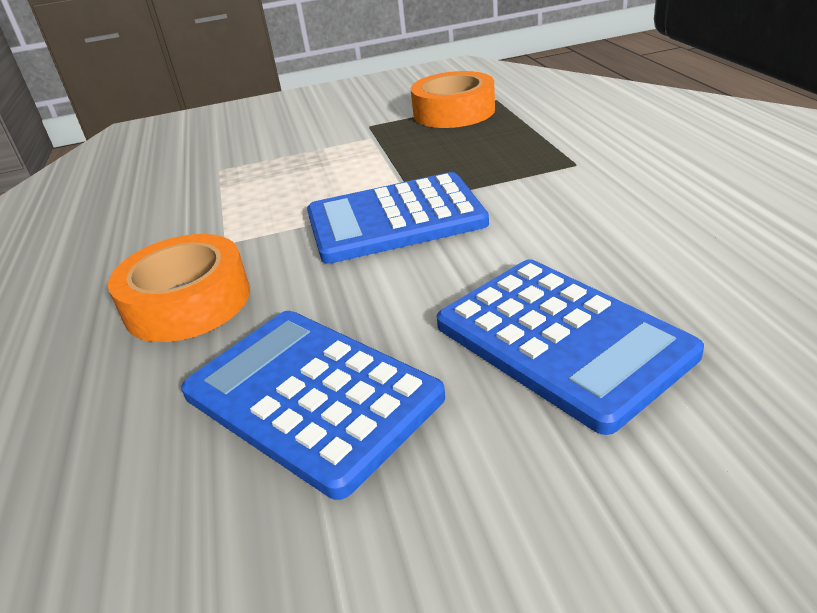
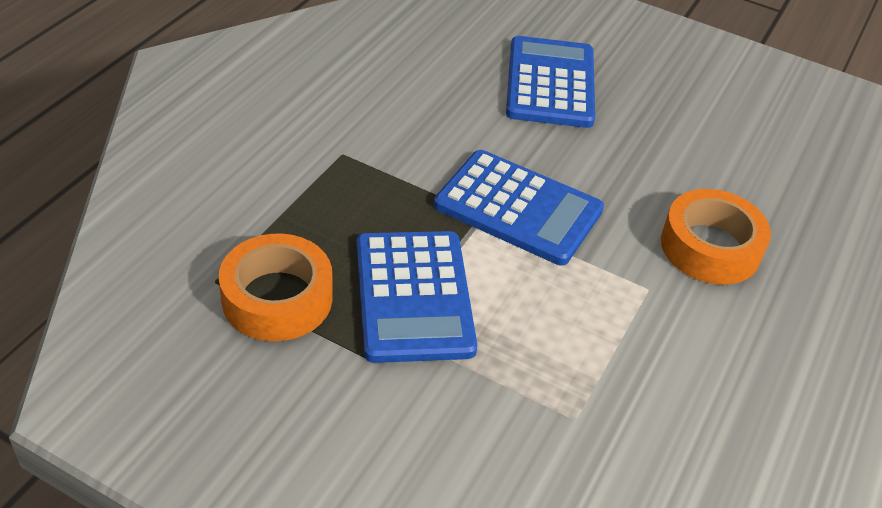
camera: 145 degrees left, 10 degrees up
blue calculator [181,311,445,500] -> blue calculator moved to [357,231,477,363]

